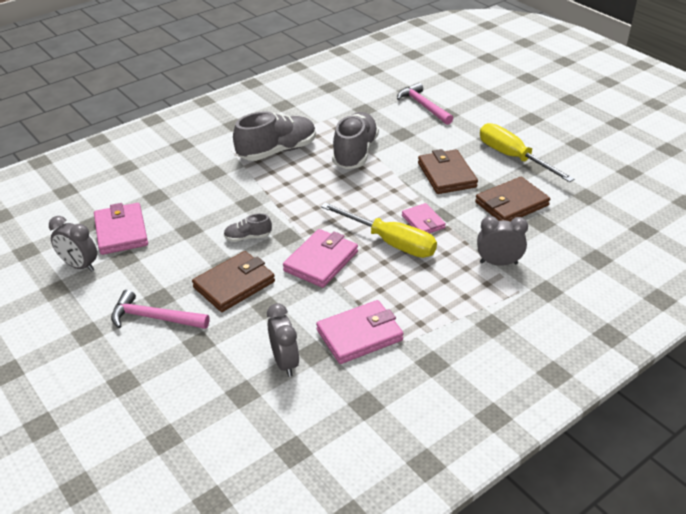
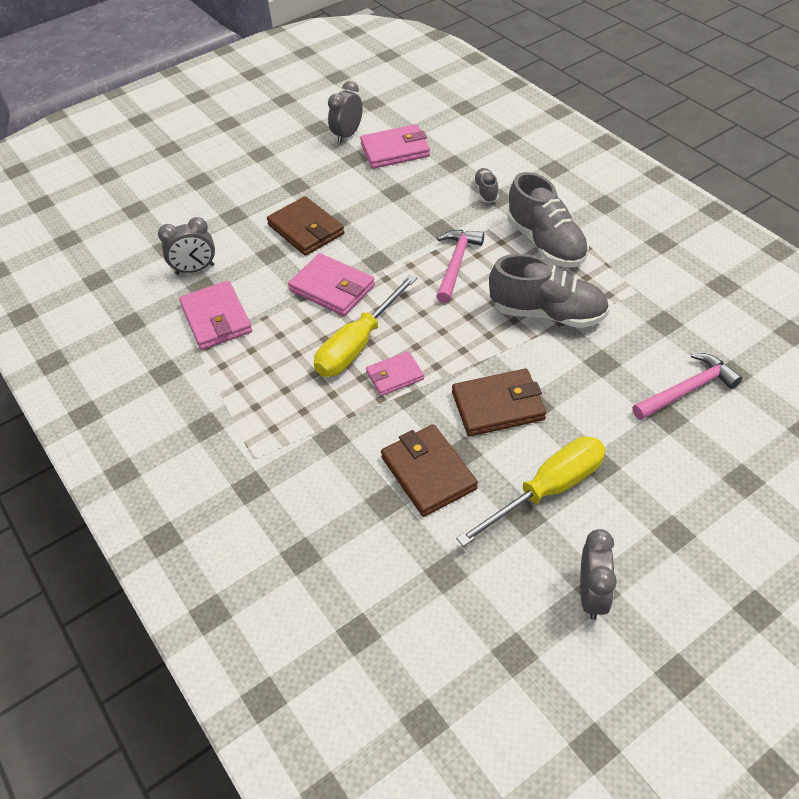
camera: 95 degrees right, 10 degrees up
pink hammer [111,290,210,329] -> pink hammer moved to [436,230,484,303]
grey shoe [224,213,272,242] -> grey shoe moved to [473,168,499,203]
grey clock [477,216,528,266] -> grey clock moved to [580,529,617,620]

